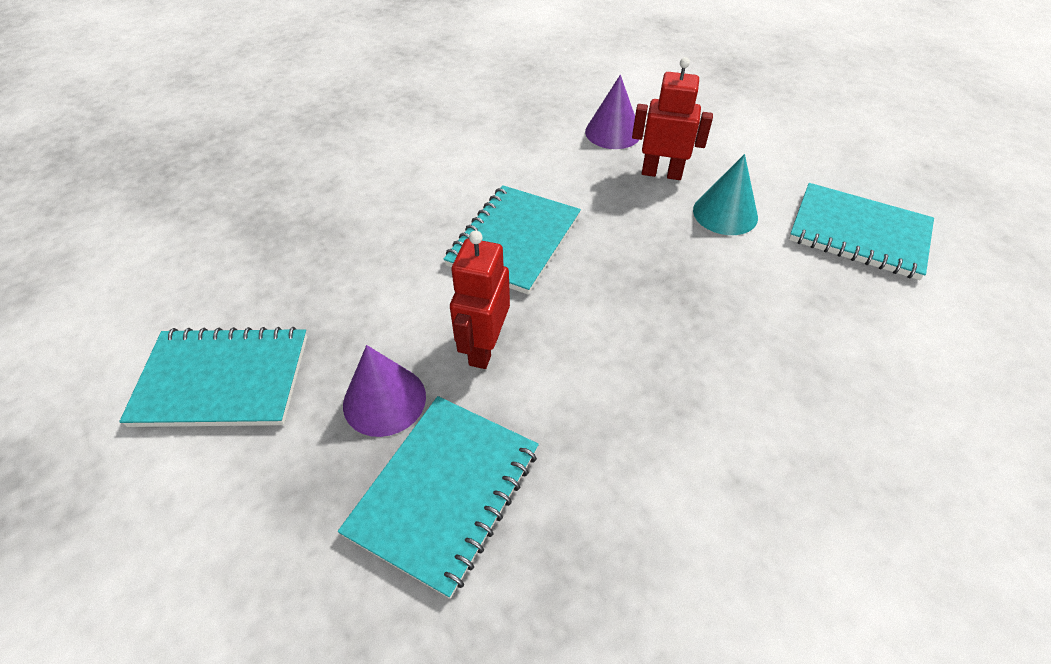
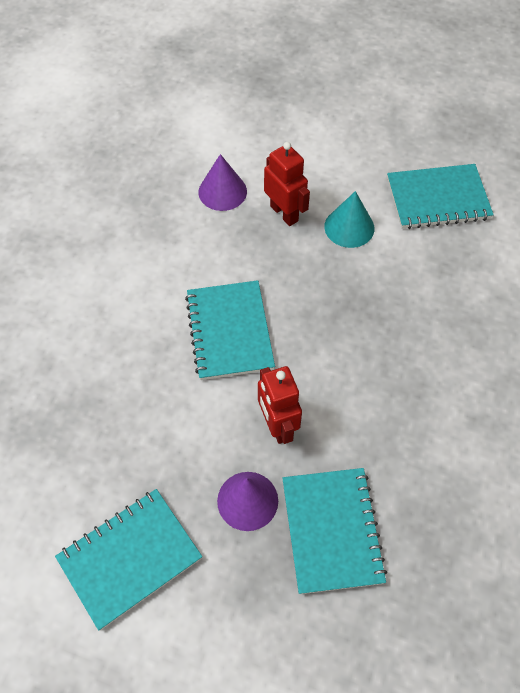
camera: 35 degrees left, 10 degrees up
red robot [632,57,713,180] -> red robot turned 75 degrees clockwise [264,142,310,226]

